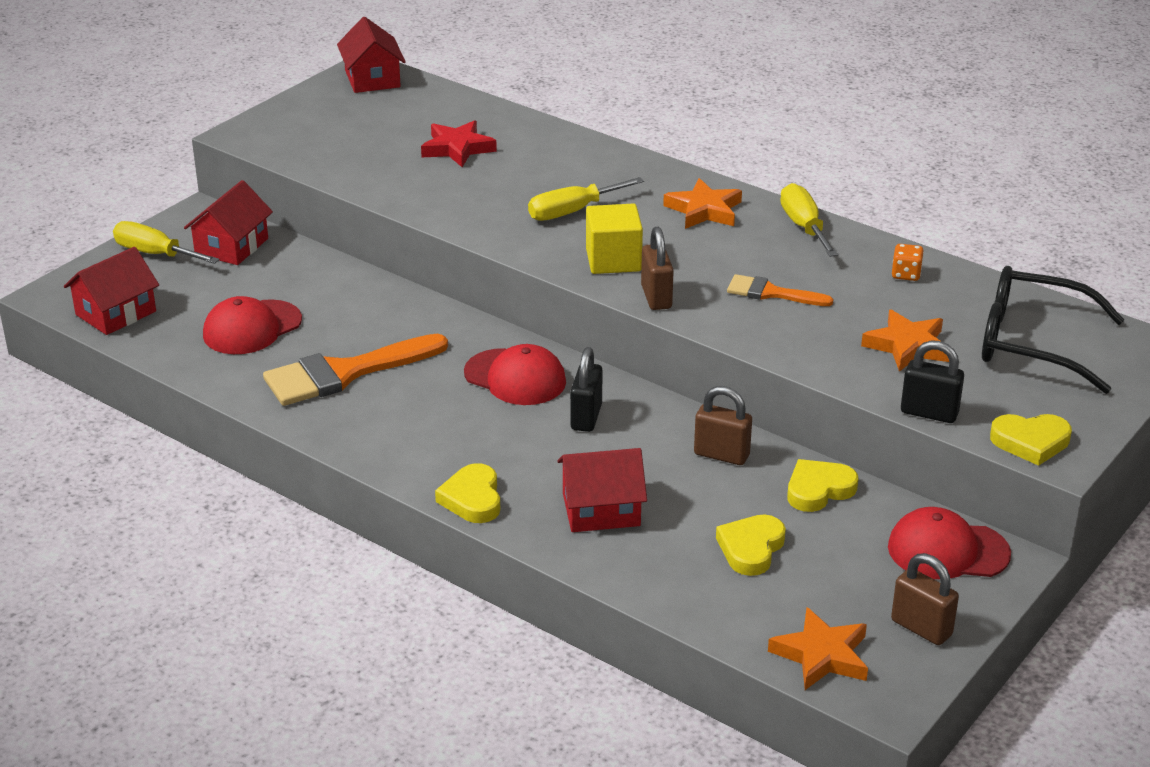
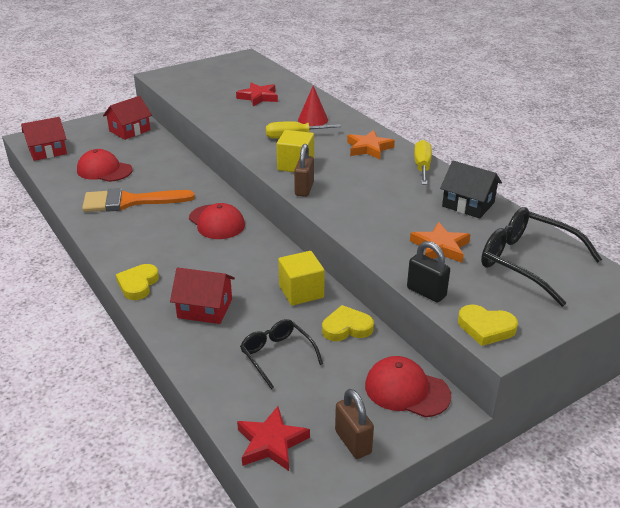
camera: 20 degrees right, 0 degrees up
yellow screwdriver [113,221,220,264] -> none
red cap [203,296,302,354] -> red cap turned 45 degrees clockwise [77,149,133,182]
red house [337,17,406,93] -> none
black padlock [570,347,603,432] -> none
brown padlock [694,386,752,465] -> yellow cube [278,251,325,306]
yellow heart [716,515,786,576] -> black glasses [240,319,323,389]
orange brush [727,274,833,306] -> none
orange star [768,607,868,690] -> red star [237,406,310,471]
orange dice [892,244,924,281] -> black house [440,161,502,218]
none -> red cone [298,86,328,126]

